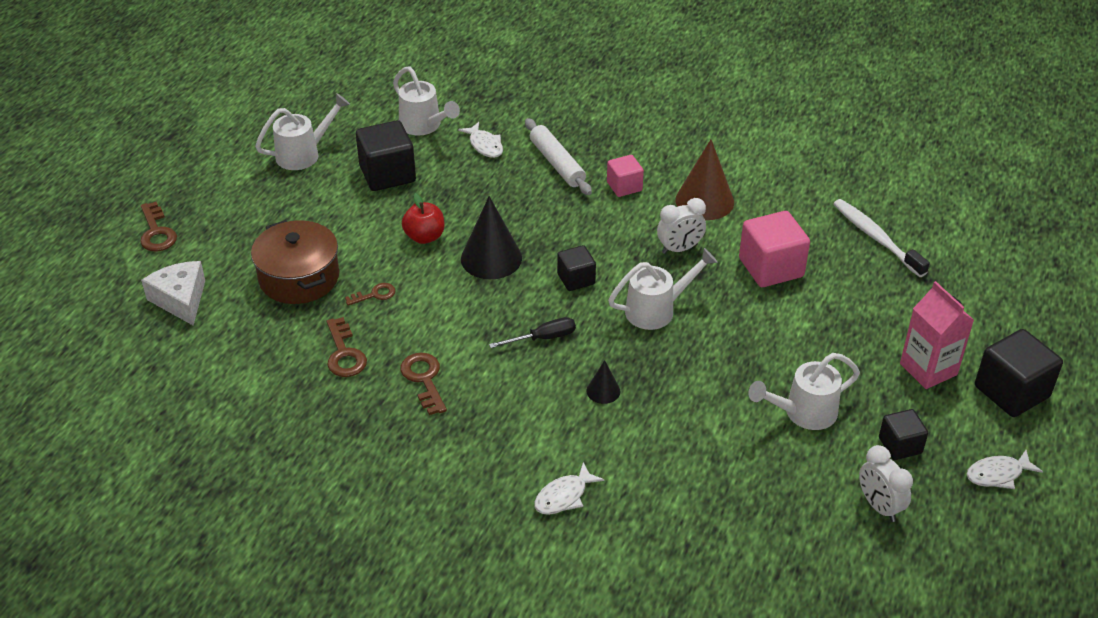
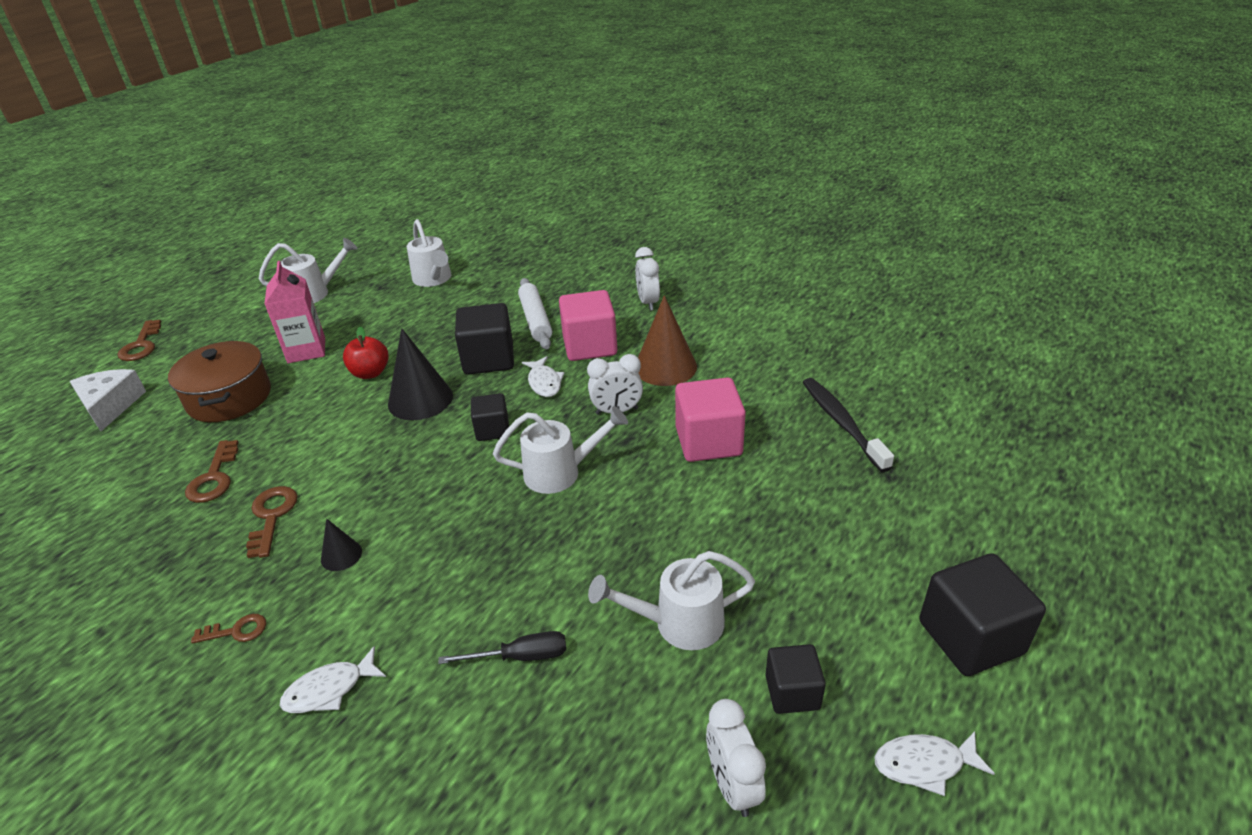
camera: 15 degrees right, 5 degrees down
brown key [345,283,396,306] -> brown key moved to [191,614,266,644]
black cube [356,120,416,191] -> black cube moved to [455,303,514,375]
white fish [458,122,503,158] -> white fish moved to [522,356,564,397]
black screwdriver [489,317,576,348] -> black screwdriver moved to [438,631,566,664]
black cone [586,360,620,404] -> black cone moved to [321,519,362,571]
pink cube [607,155,644,197] -> pink cube [559,290,618,361], size x1.69
white toothbrush [833,199,930,277] -> black toothbrush [803,378,894,472]
pink carton [900,281,974,389] -> pink carton moved to [264,261,325,363]
none -> white clock [635,247,660,311]

